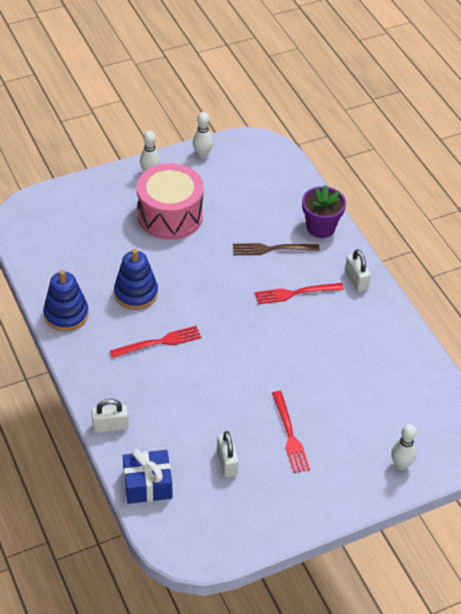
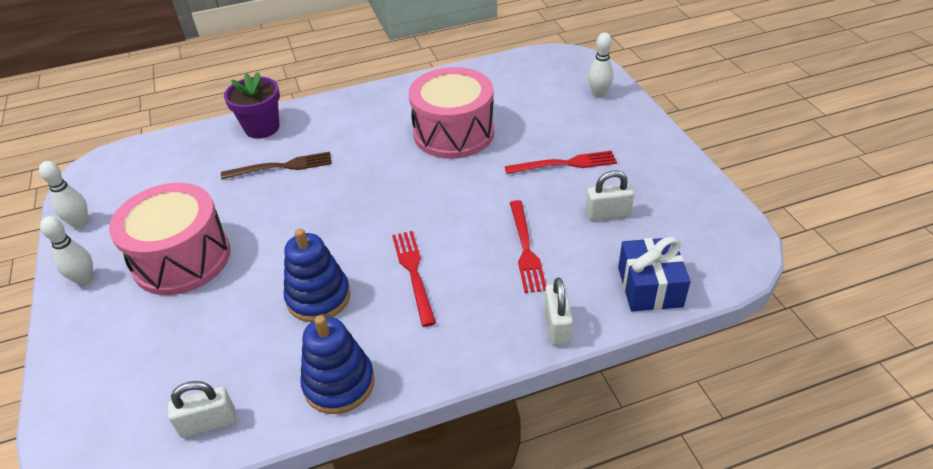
camera: 80 degrees left, 5 degrees down
brown fork [233,243,320,255] -> brown fork turned 105 degrees counterclockwise [221,152,332,179]
red fork [255,283,344,304] -> red fork moved to [510,200,546,293]
white padlock [345,249,371,292] -> white padlock moved to [168,381,236,438]
none -> pink drum [409,67,494,159]

